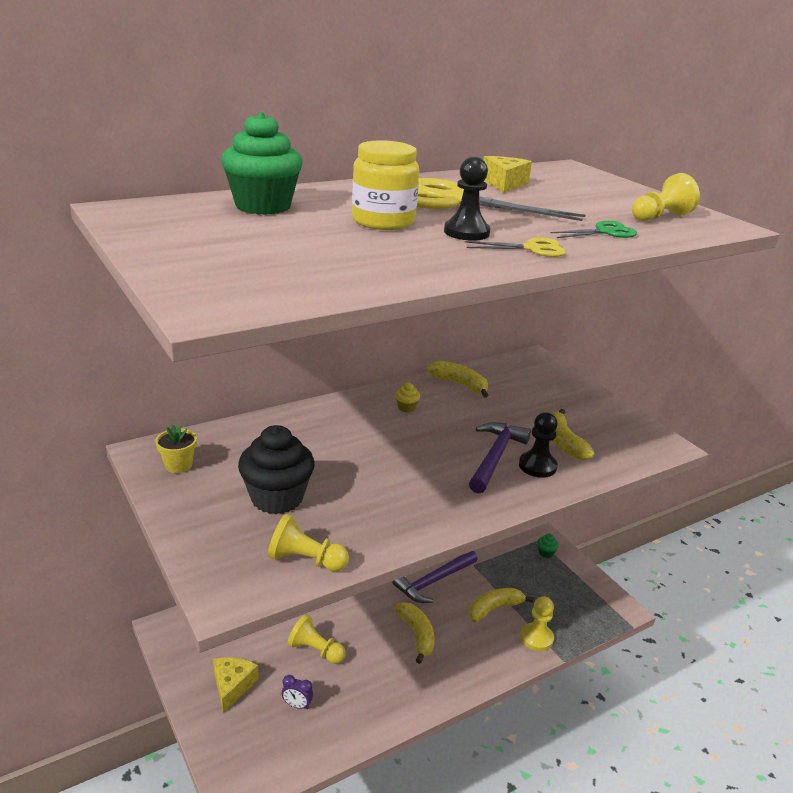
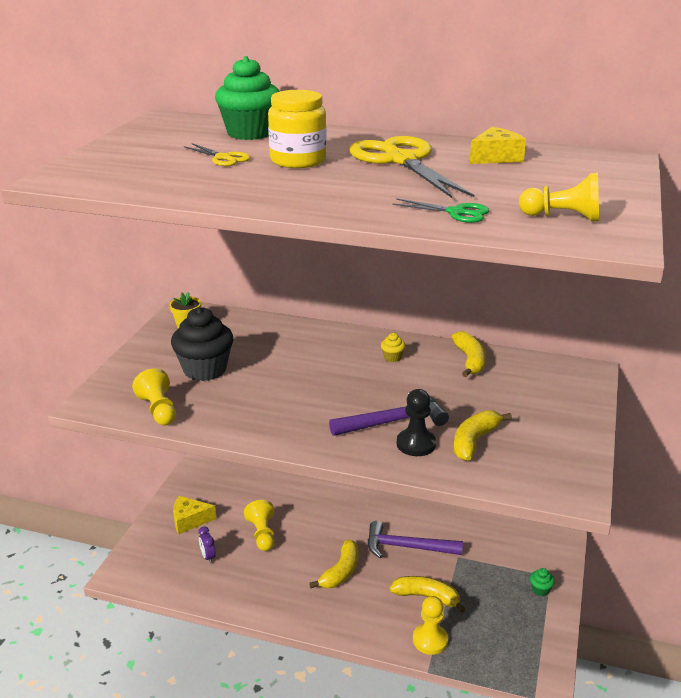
camera: 50 degrees right, 0 degrees up
yellow cheese [213,657,259,713] -> yellow cheese turned 150 degrees counterclockwise [173,496,216,534]
black pawn [444,156,490,241] -> none
yellow scissors [465,237,566,257] -> yellow scissors moved to [184,143,250,166]

